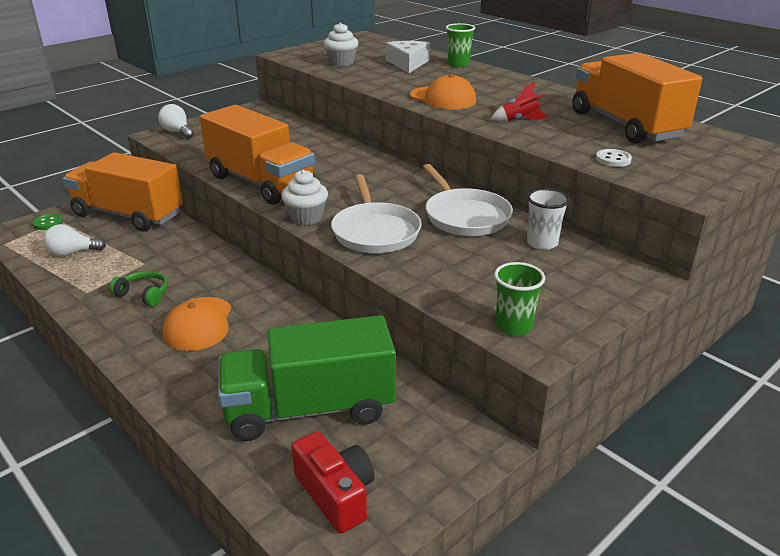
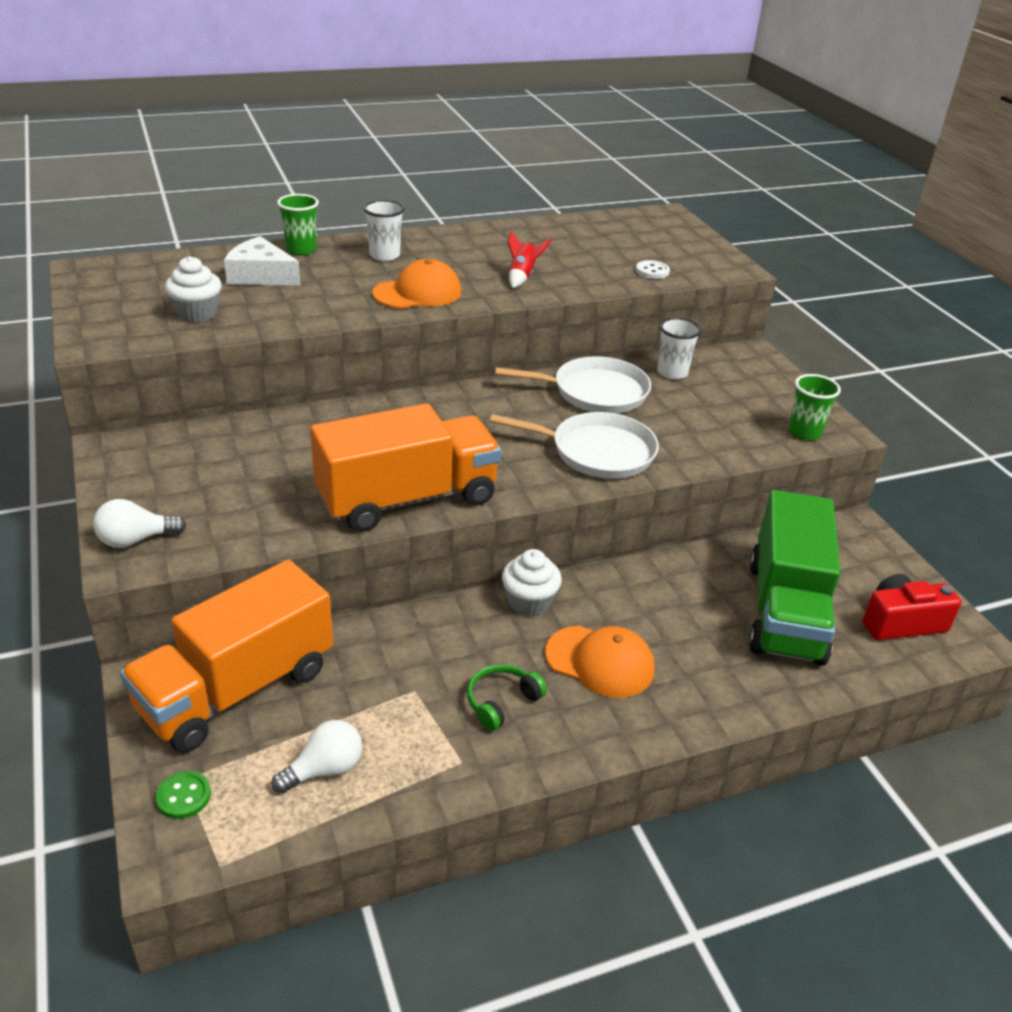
camera: 70 degrees left, 5 degrees up
white light bulb [43,224,106,256] -> white light bulb turned 135 degrees counterclockwise [271,720,362,794]
white cupcake [281,170,328,225] -> white cupcake moved to [502,549,562,617]
orange truck [572,53,702,144] -> none
none -> white cup [363,200,404,261]

